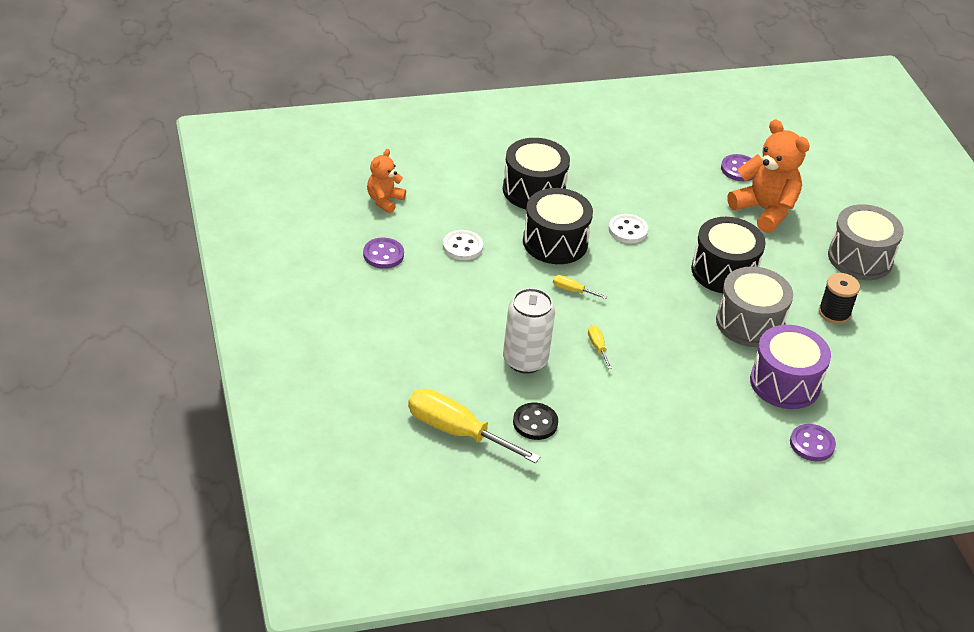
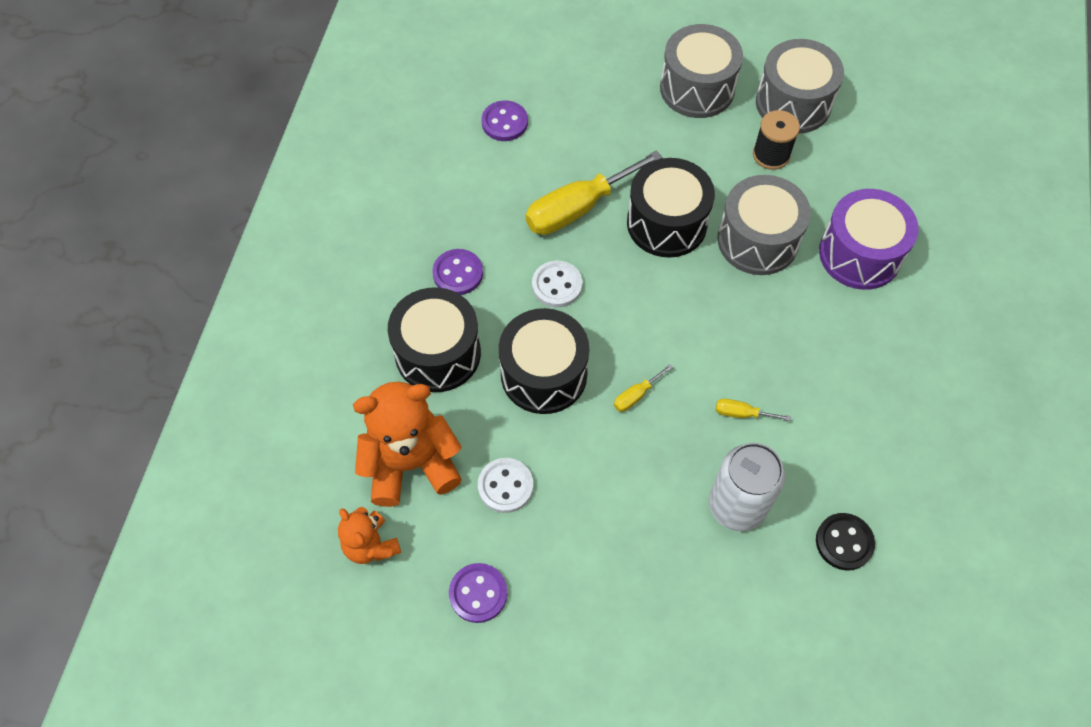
camera: 60 degrees left, 20 degrees up
yellow screwdriver [408,389,541,464] -> yellow screwdriver moved to [526,150,662,235]
orange teddy bear [727,119,810,233] -> orange teddy bear moved to [353,382,462,507]
purple button [790,424,836,461] -> purple button moved to [432,249,483,295]
none -> grey drum [756,39,844,133]

